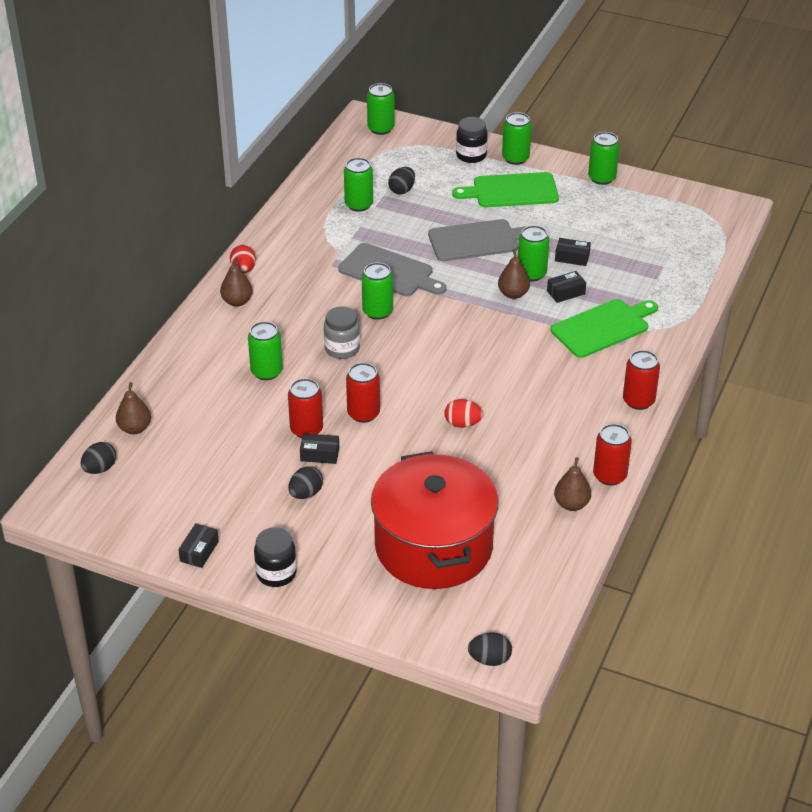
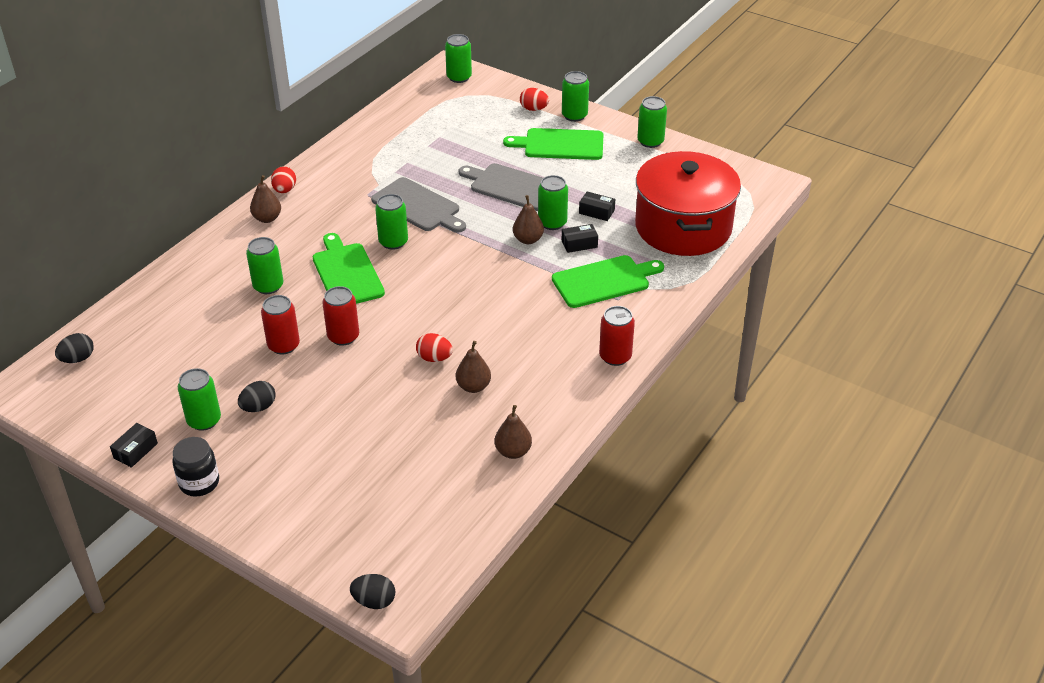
camera: 10 degrees right, 0 degrees up
brown pear [116,382,151,434] -> brown pear moved to [456,341,491,393]
black box [300,433,339,464] -> none
grey jar [324,307,360,359] -> green cutting board [313,233,385,304]
green can [344,158,373,212] -> green can moved to [178,368,221,431]
red pot [371,451,499,589] -> red pot moved to [635,151,741,256]
black egg [388,167,415,194] -> none
grey cutting board [428,219,527,261] -> grey cutting board turned 150 degrees counterclockwise [459,163,543,211]
black jar [456,117,488,163] -> red egg [520,88,549,111]
red can [593,424,632,486] -> none

